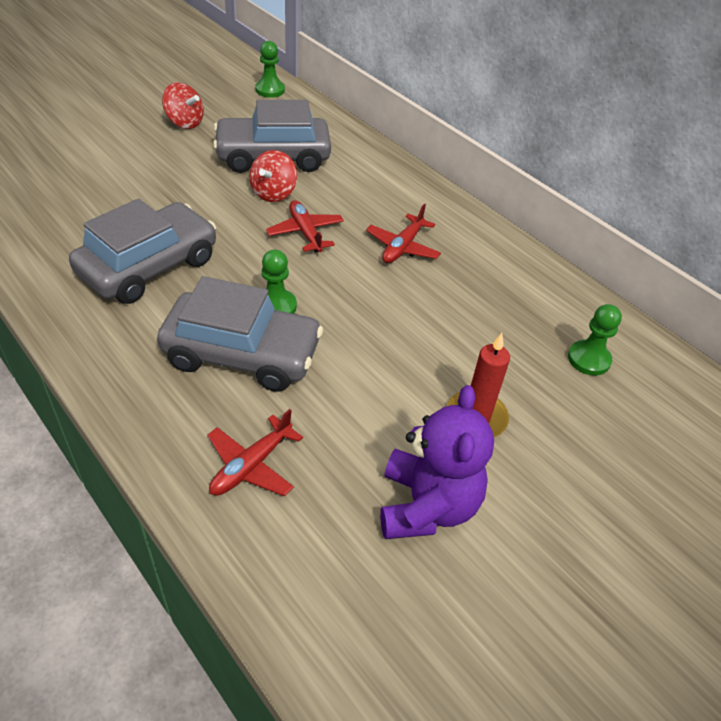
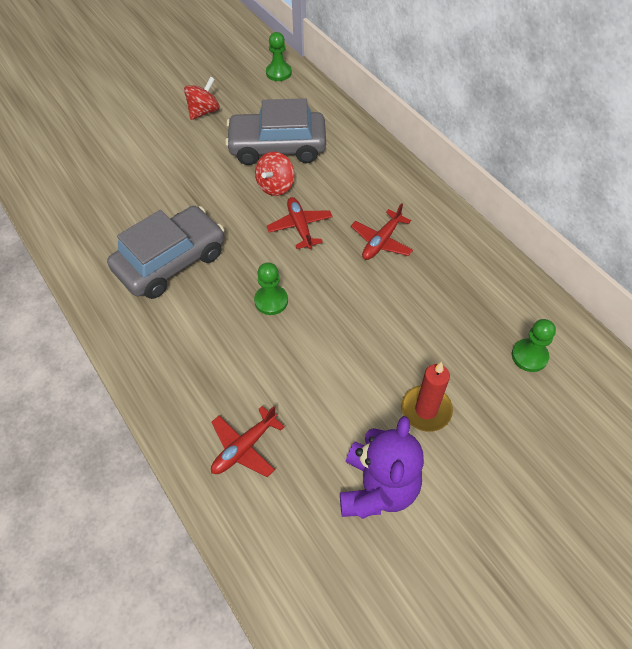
camera: 10 degrees right, 10 degrees up
grey car [157,276,323,392] -> none
red spinning top [162,83,204,129] -> red spinning top turned 90 degrees counterclockwise [184,77,220,120]

